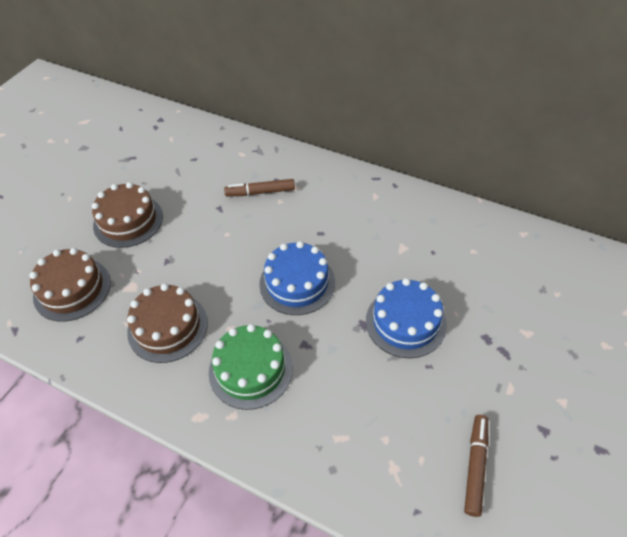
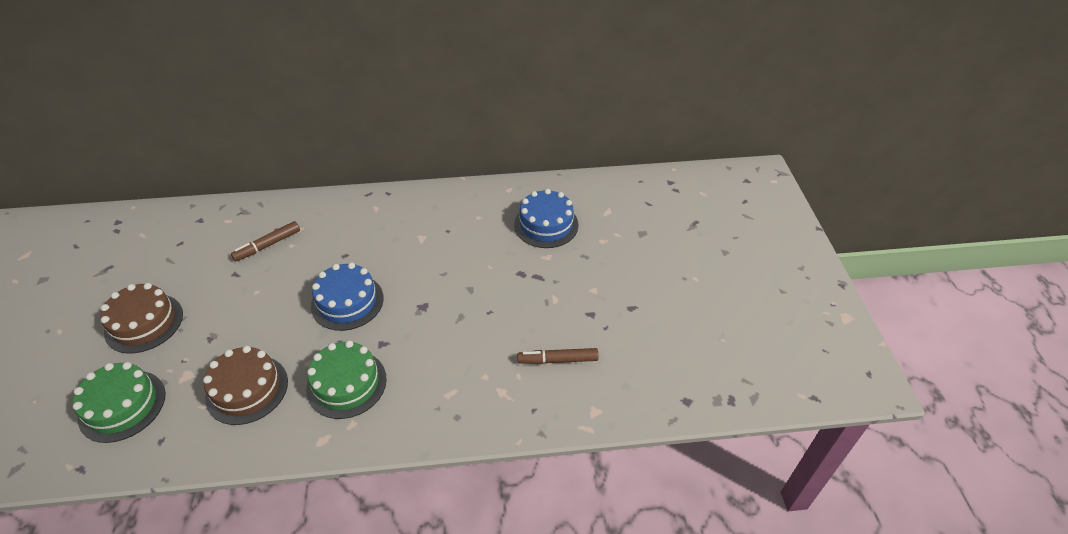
camera: 35 degrees left, 5 degrees down
brown cake [29,248,111,322] -> green cake [73,362,165,443]
blue cake [366,278,447,358] -> blue cake moved to [514,189,579,248]
brown marker [464,415,488,517] -> brown marker turned 75 degrees counterclockwise [517,348,598,364]

